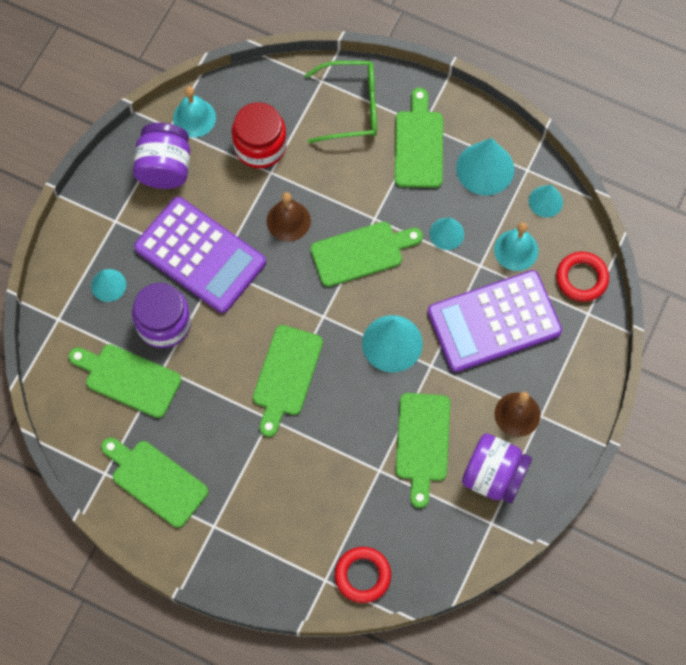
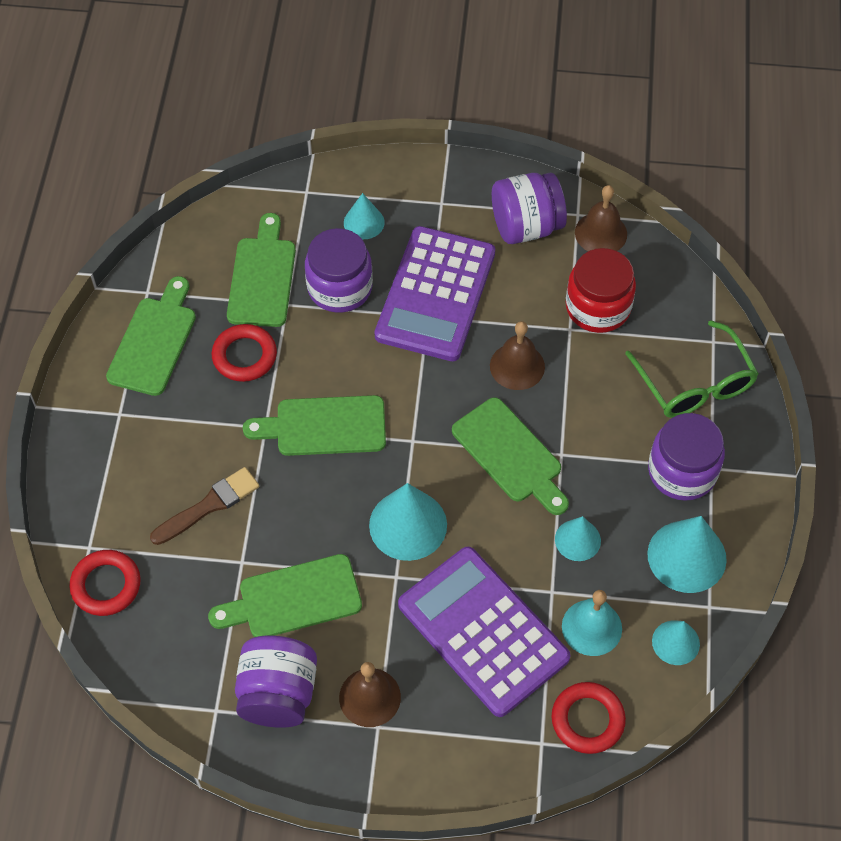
camera: 70 degrees right, 10 degrees down
turquoise bell [173,87,216,138] -> brown bell [575,185,627,251]
green cutting board [395,88,443,188] -> purple jar [648,413,725,501]
none -> brown brush [150,467,259,545]
none -> red ring [212,324,277,382]

